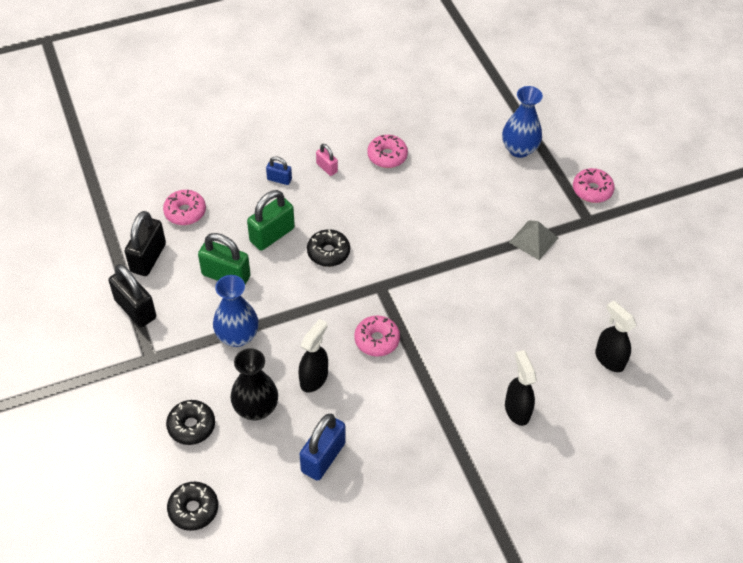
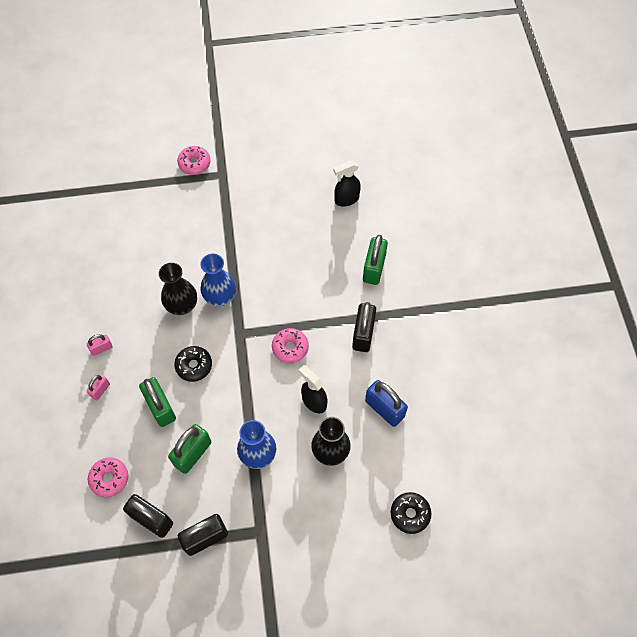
camera: 75 degrees left, 10 degrees up
black donut [166,400,215,445] -> none
blue padlock [266,156,292,185] -> pink padlock [86,374,110,400]
pink donut [367,135,408,168] -> none
blue vase [502,86,543,158] -> blue vase moved to [200,254,236,306]
black spray bottle [505,350,537,426] -> green padlock [363,235,388,285]
grey pyramid [509,220,558,260] -> none
none -> black vase [159,263,197,315]
none -> black padlock [352,302,376,352]

